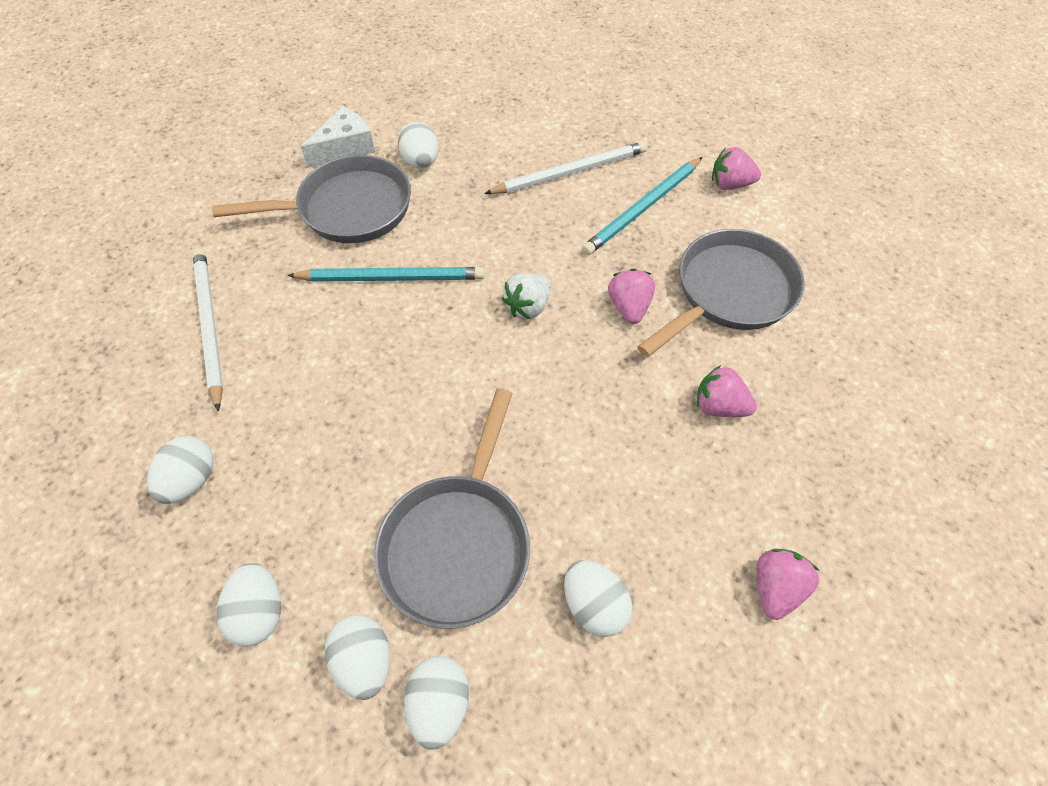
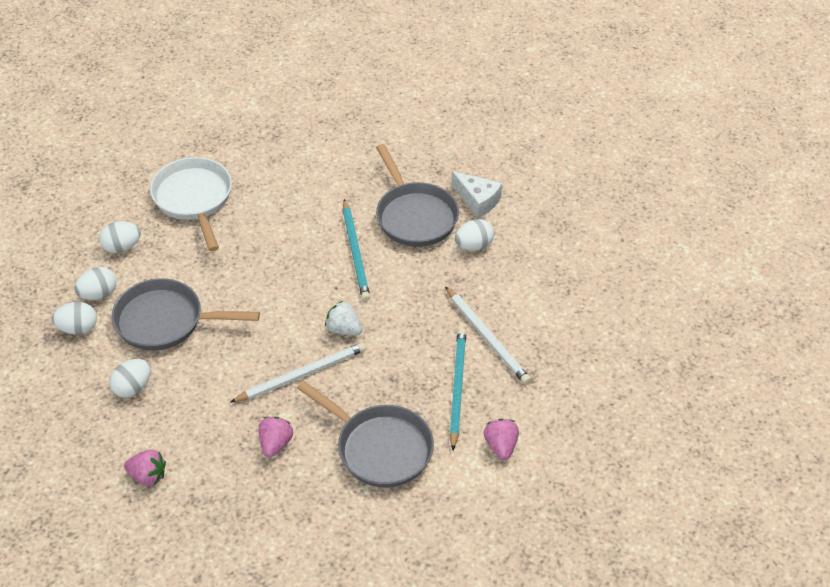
camera: 80 degrees right, 10 degrees down
white egg [147,436,213,504] -> white pan [150,157,232,251]
white pencil [193,248,223,412] -> white pencil moved to [230,343,366,403]
turquoise pencil [582,157,703,255] -> turquoise pencil turned 60 degrees clockwise [450,328,466,450]
pink strawberry [608,268,655,324] -> none

